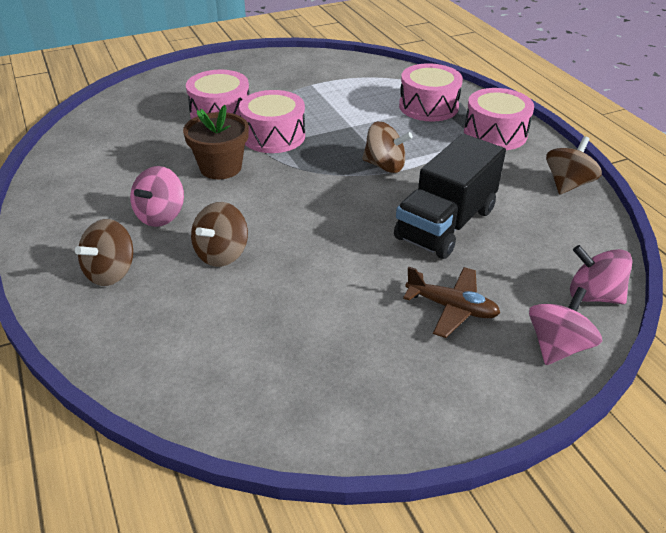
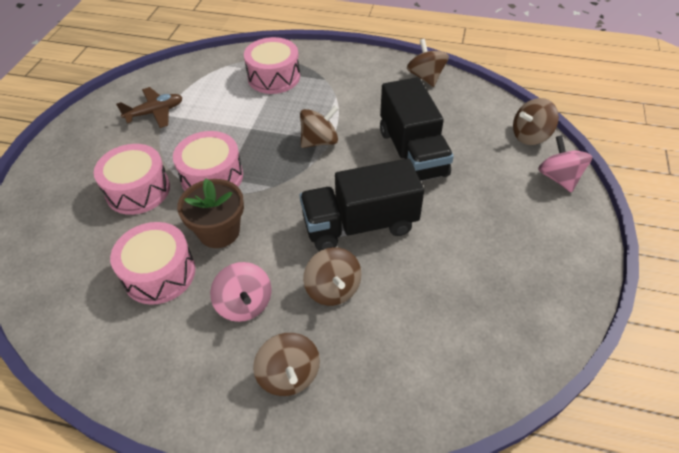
camera: 50 degrees left, 10 degrees up
brown plane [403,266,500,338] -> brown plane moved to [116,87,183,128]
pink drum [464,88,534,150] -> pink drum moved to [110,222,195,305]
pink spinning top [570,245,632,304] -> brown spinning top [513,98,559,145]
none -> black truck [299,158,424,251]

